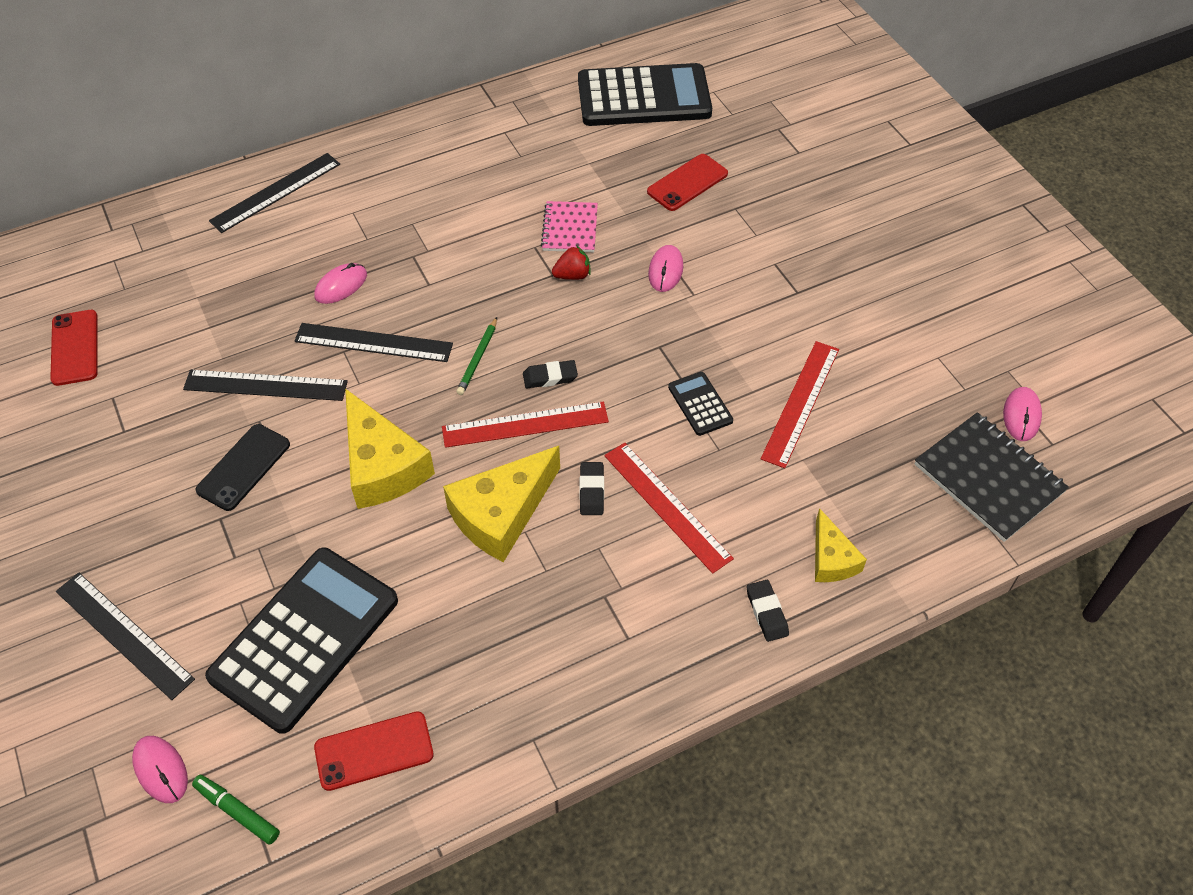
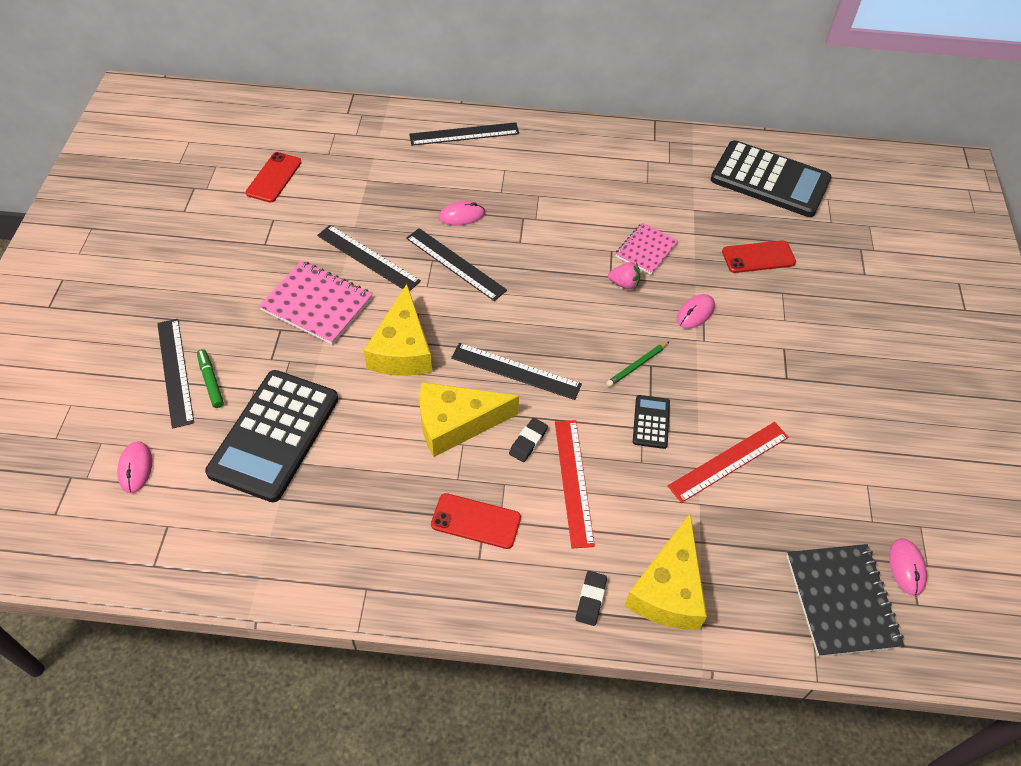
camera: 30 degrees right, 0 degrees up
green marker [192,775,280,845] -> green marker moved to [197,349,224,408]
black phone [196,424,290,511] -> pink notebook [259,261,373,345]
black calculator [205,548,398,734] -> black calculator turned 135 degrees clockwise [205,370,338,502]
red phone [314,711,434,791] -> red phone moved to [431,493,521,549]
red ruler [442,401,609,448] -> black ruler [451,343,582,400]
green pencil [456,317,497,395] -> green pencil moved to [606,341,670,387]
black eraser [523,360,578,388] -> none
red strawberry [552,245,591,280] -> pink strawberry [608,262,640,289]
yellow cheese [815,508,867,582] -> yellow cheese [624,514,707,630], size x1.75
pink mouse [1003,387,1042,441] -> pink mouse turned 45 degrees counterclockwise [889,538,927,596]

